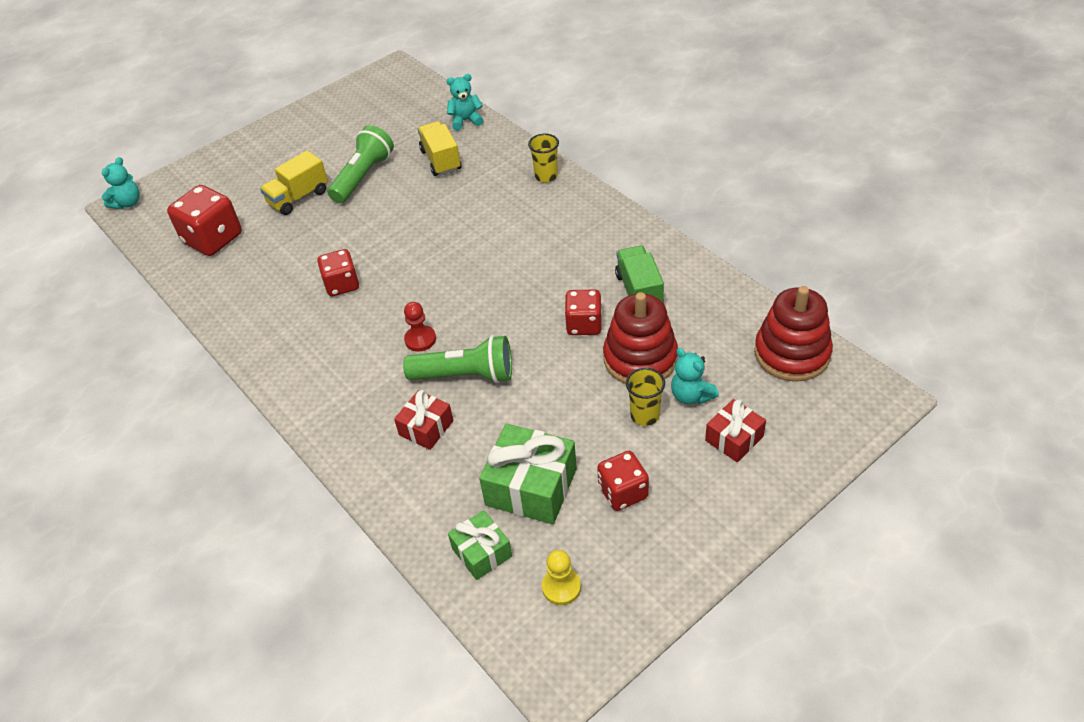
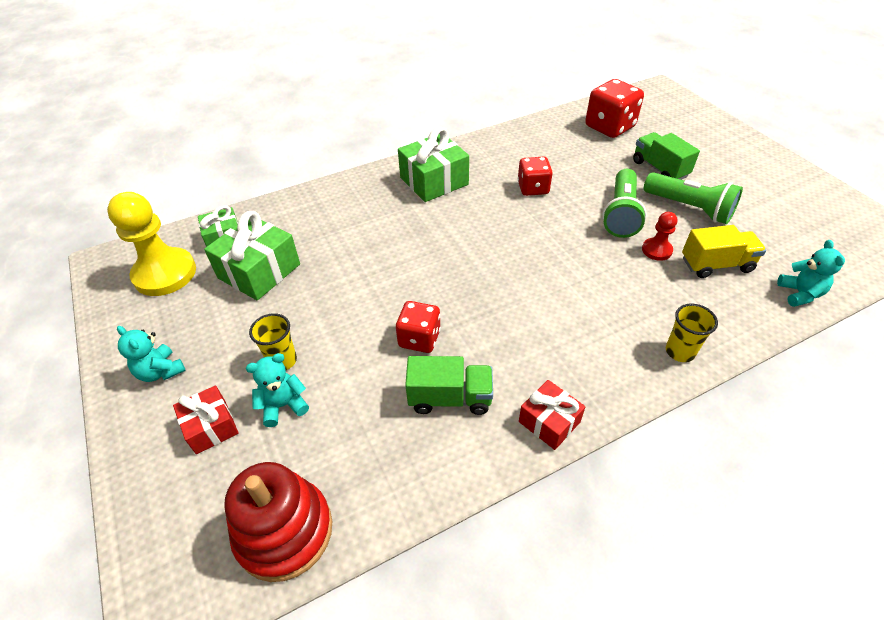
camera: 100 degrees right, 0 degrees up
turquoise teddy bear [102,157,140,209] -> turquoise teddy bear moved to [117,326,186,382]
yellow truck [260,150,328,215] -> green truck [633,132,700,180]
red gift [394,390,453,450] -> red gift moved to [519,380,586,450]
green flashlight [403,335,512,383] -> green flashlight moved to [602,169,647,238]
red pawn [404,302,436,352] -> red pawn moved to [642,212,677,261]
yellow pawn [542,550,581,605] -> yellow pawn [107,192,196,296], size x2.03
red dice [597,451,649,511] -> none
red stacking toy [603,292,678,384] -> none
none -> green gift [398,127,469,202]

